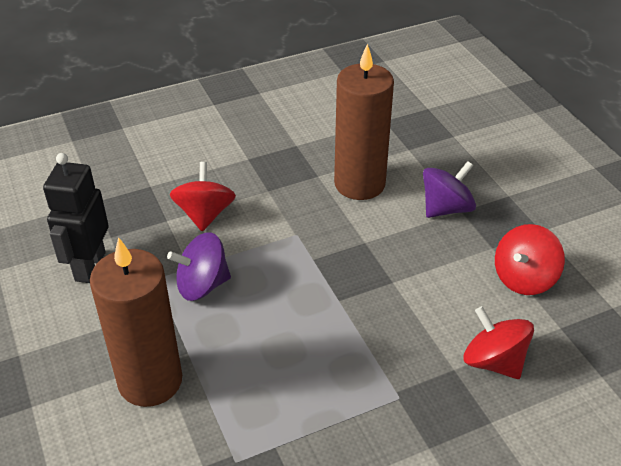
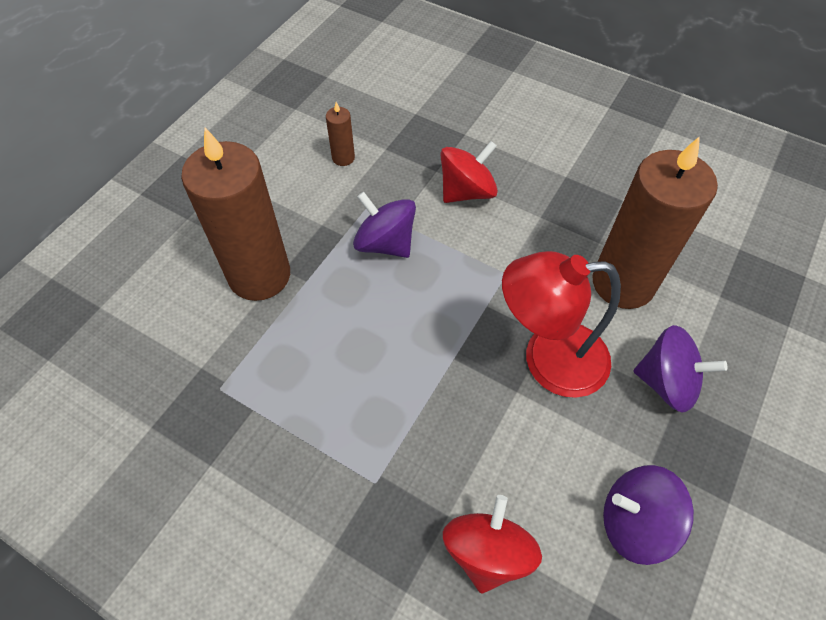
camera: 55 degrees right, 15 degrees up
black robot [43,153,109,283] -> brown candle [326,102,355,166]
red spinning top [495,224,565,295] -> purple spinning top [603,465,694,565]
none -> red lamp [502,251,621,398]

